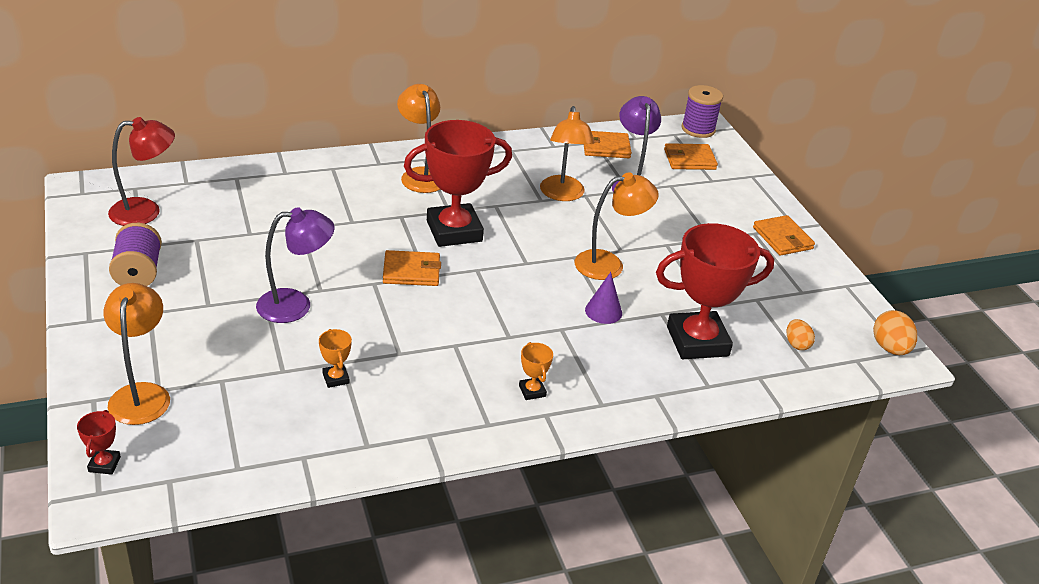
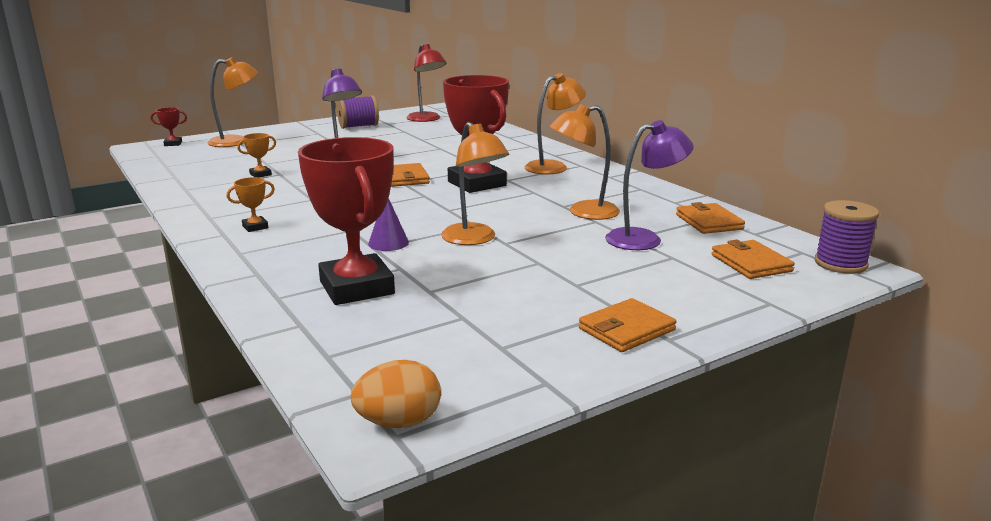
camera: 80 degrees right, 15 degrees down
orange egg [787,319,815,350] -> none

